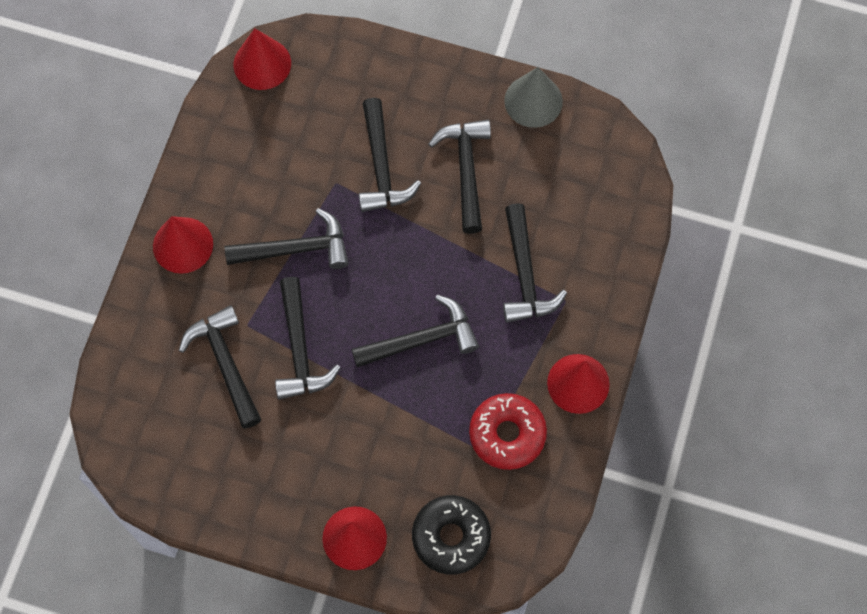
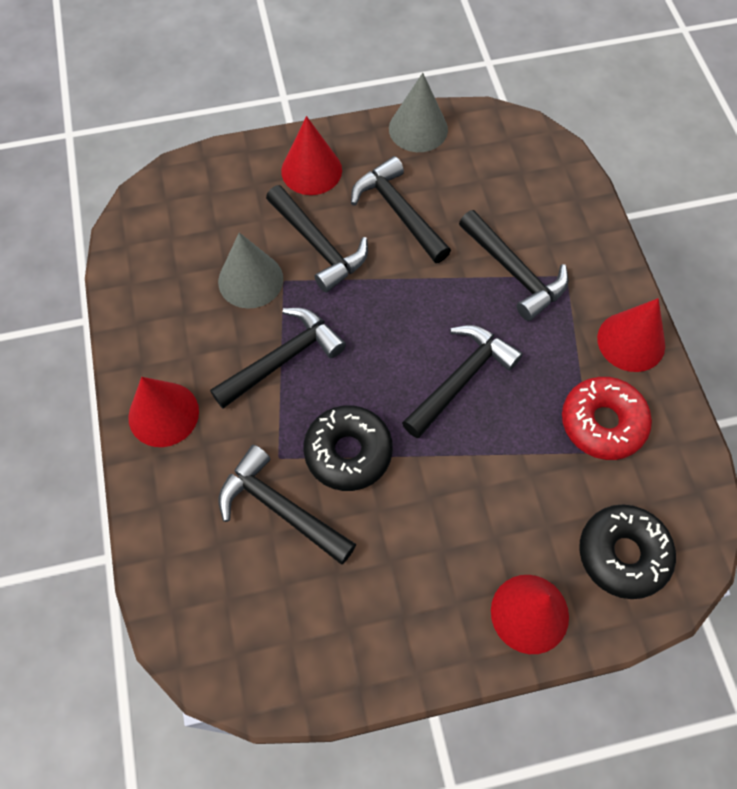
camera: 30 degrees left, 5 degrees down
red cone [233,28,291,90] -> red cone moved to [281,116,342,195]
black hammer [275,277,341,400] -> black donut [303,405,393,491]
none -> grey cone [218,233,283,309]

